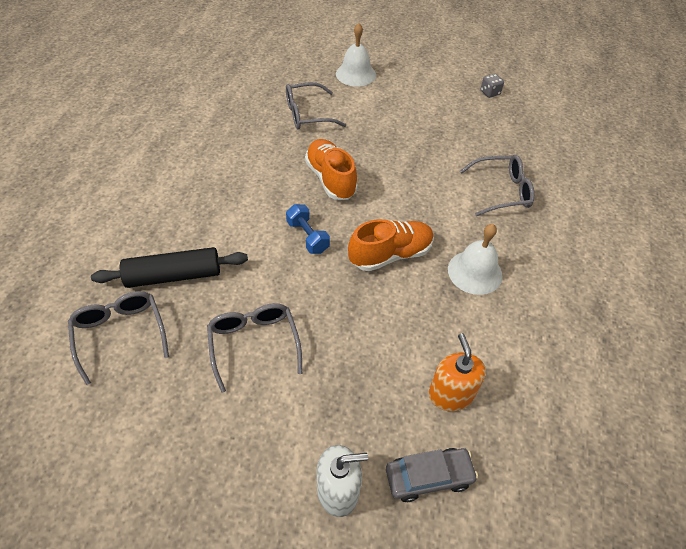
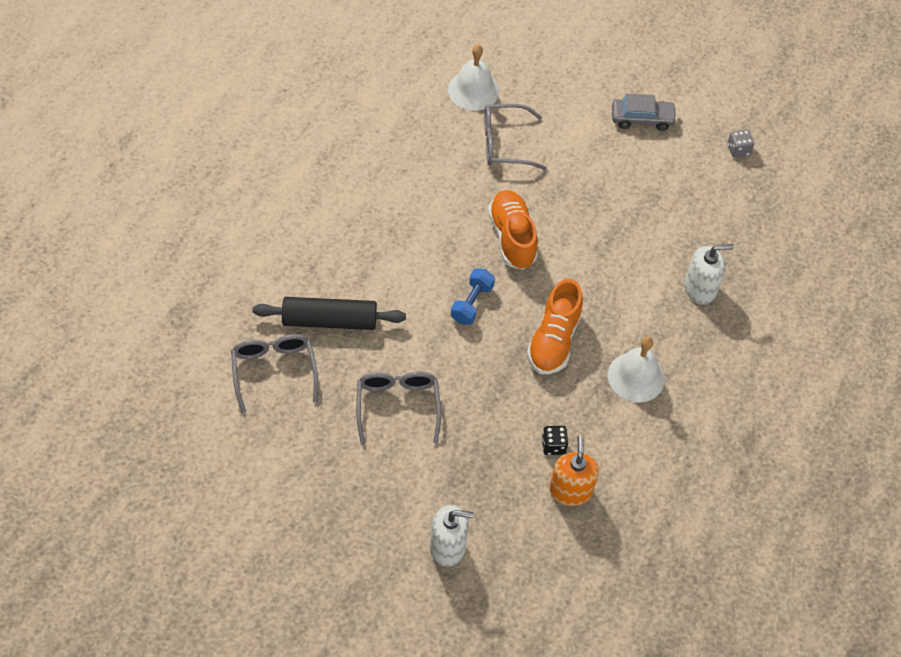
camera: 10 degrees right, 5 degrees up
blue dumbbell [286,204,330,254] -> blue dumbbell turned 45 degrees clockwise [451,268,495,325]
white bell [336,23,376,87] -> white bell moved to [448,44,499,111]
orange shoe [348,219,434,271] -> orange shoe turned 120 degrees clockwise [527,279,583,374]
grey car [386,448,478,502] -> grey car moved to [612,94,677,131]
grey glasses [460,155,535,216] -> white soap dispenser [684,244,734,305]
none -> black dice [542,426,568,455]

